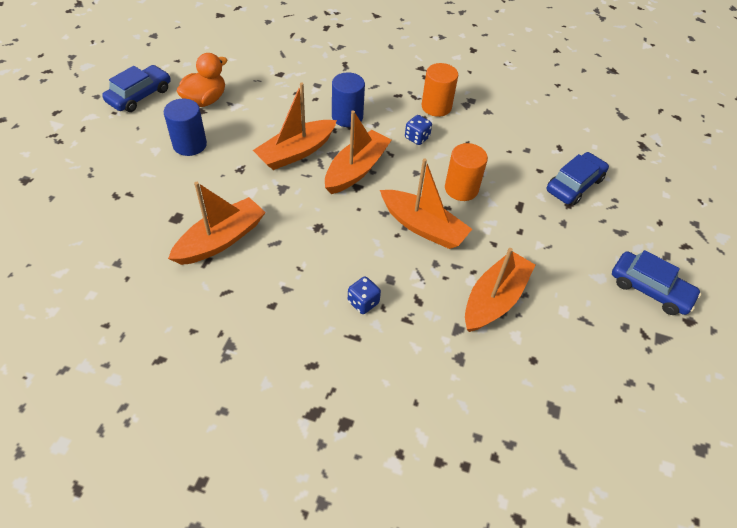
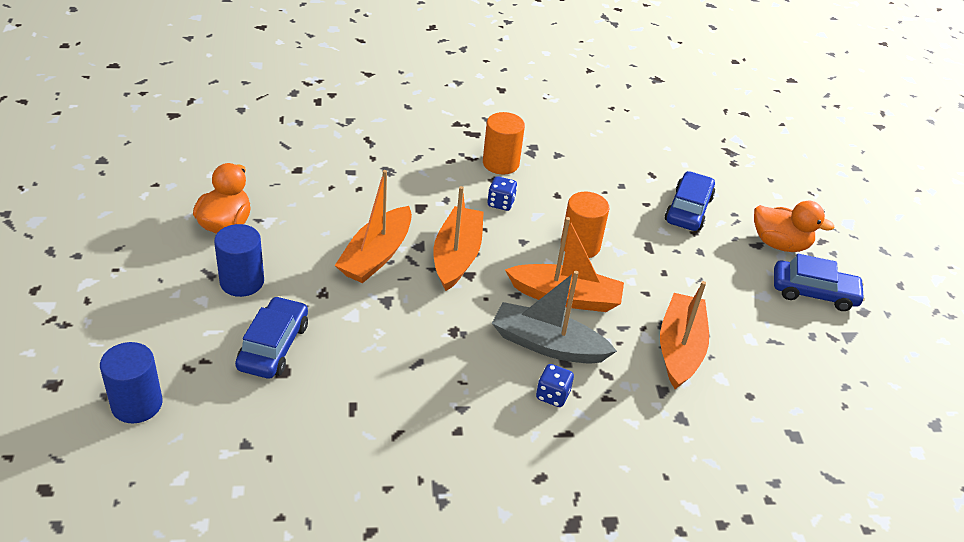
camera: 25 degrees left, 10 degrees down
blue car [102,65,171,112] -> blue car moved to [235,296,308,379]
orange boat [168,182,266,265] -> none
blue cylinder [332,72,365,127] -> blue cylinder moved to [100,342,162,423]
none -> grey boat [492,271,617,364]
none -> orange duck [754,201,835,252]

